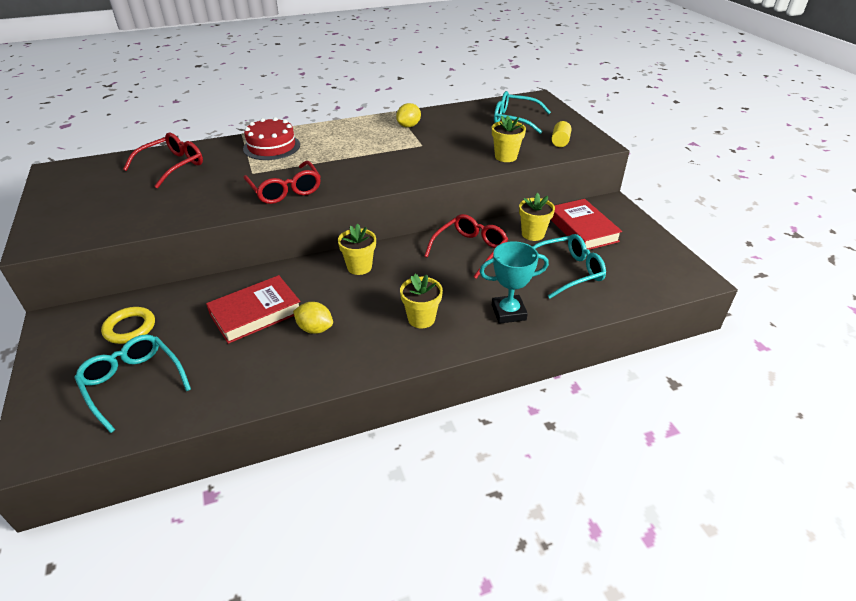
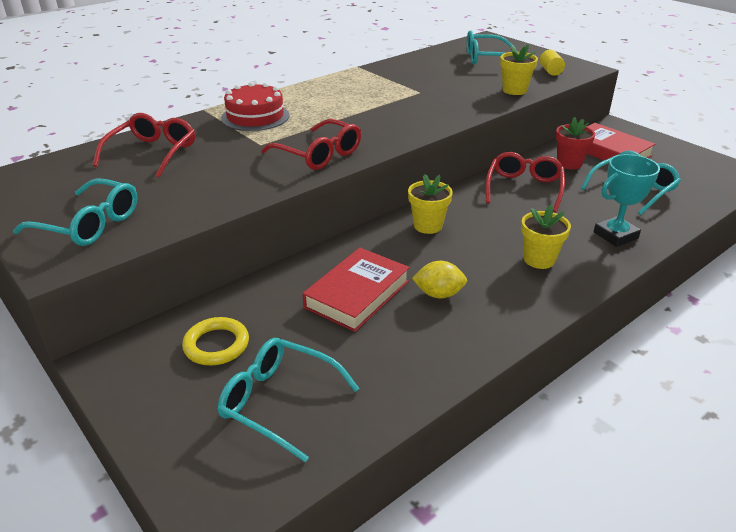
camera: 20 degrees left, 5 degrees down
yellow lemon [396,103,421,127] -> none
yellow flower pot [519,193,555,241] -> red flower pot [556,117,595,169]
none -> turquoise glasses [13,178,137,246]

